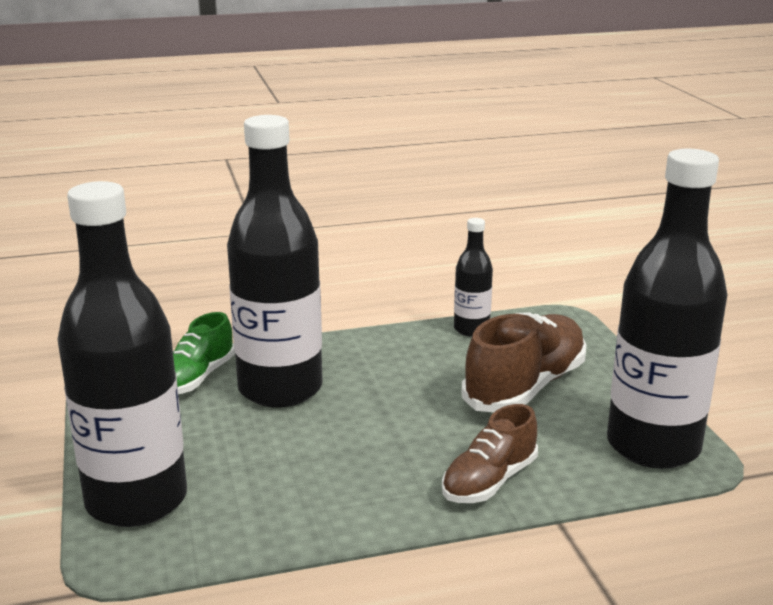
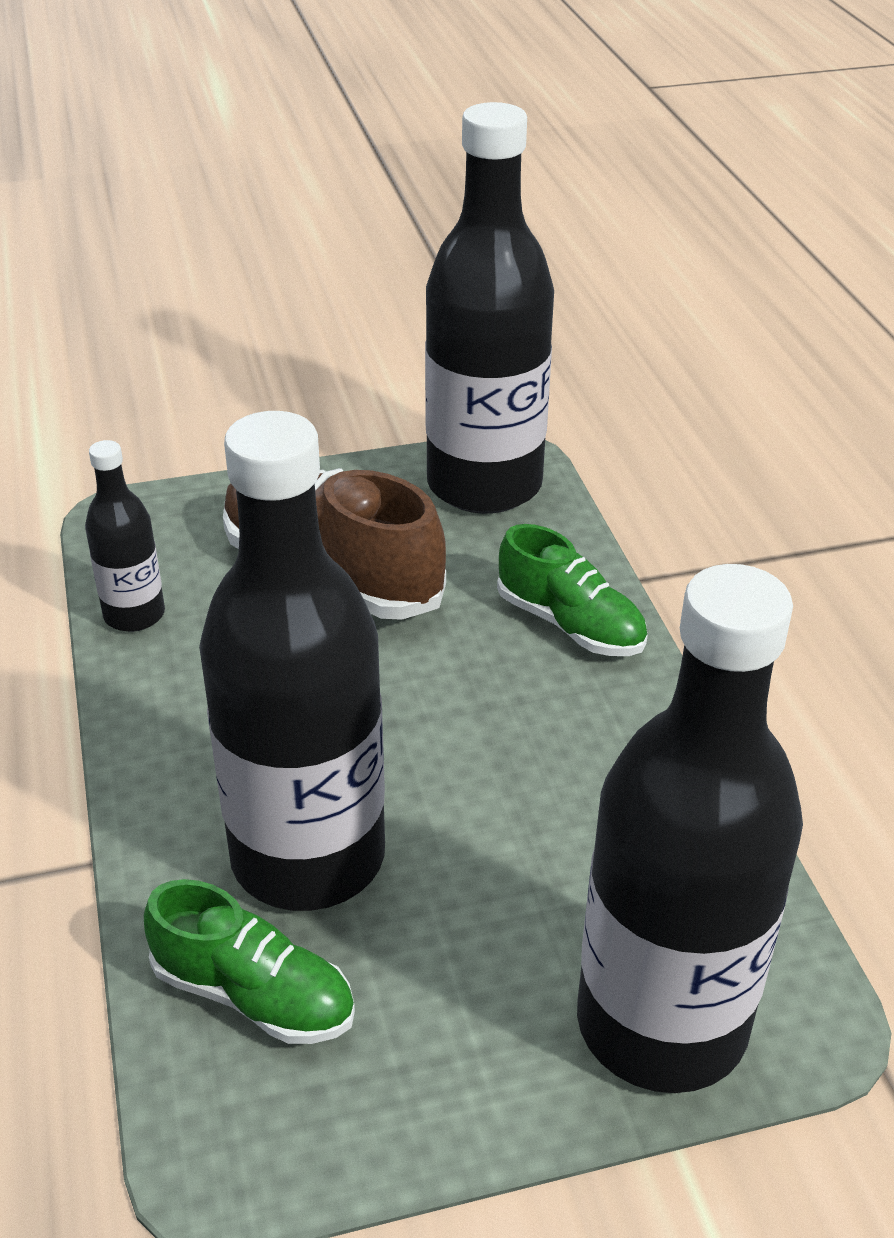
camera: 90 degrees left, 15 degrees up
brown shoe [442,404,538,503] -> green shoe [497,524,648,656]

